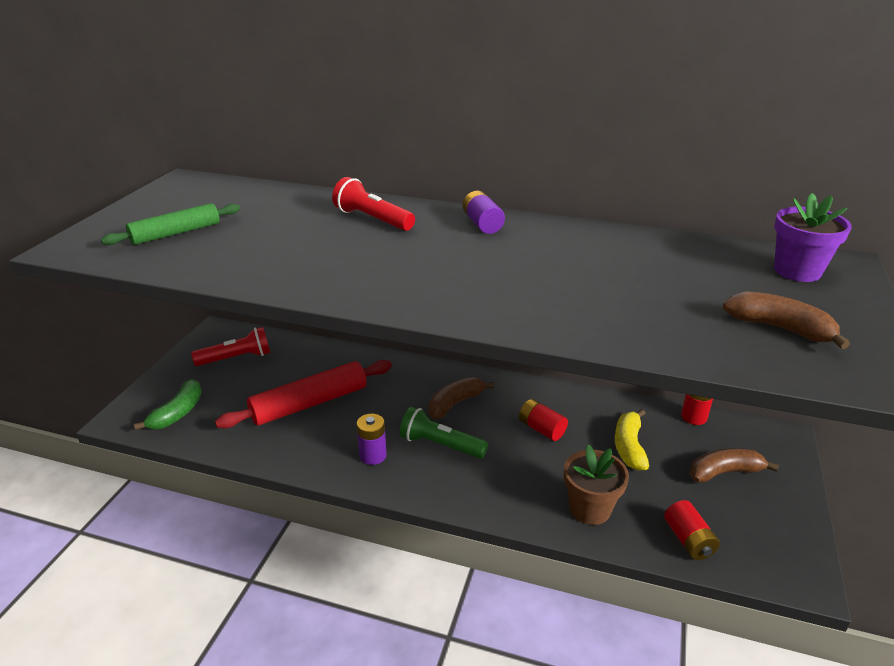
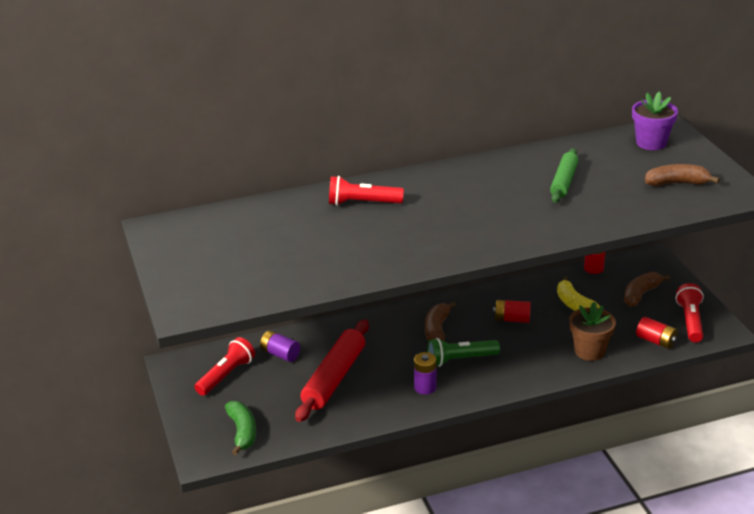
camera: 35 degrees left, 0 degrees up
green rolling pin [101,203,240,245] -> green rolling pin moved to [550,148,579,203]
purple battery [463,191,505,234] -> purple battery moved to [260,330,300,362]
none -> red flashlight [676,283,704,342]

